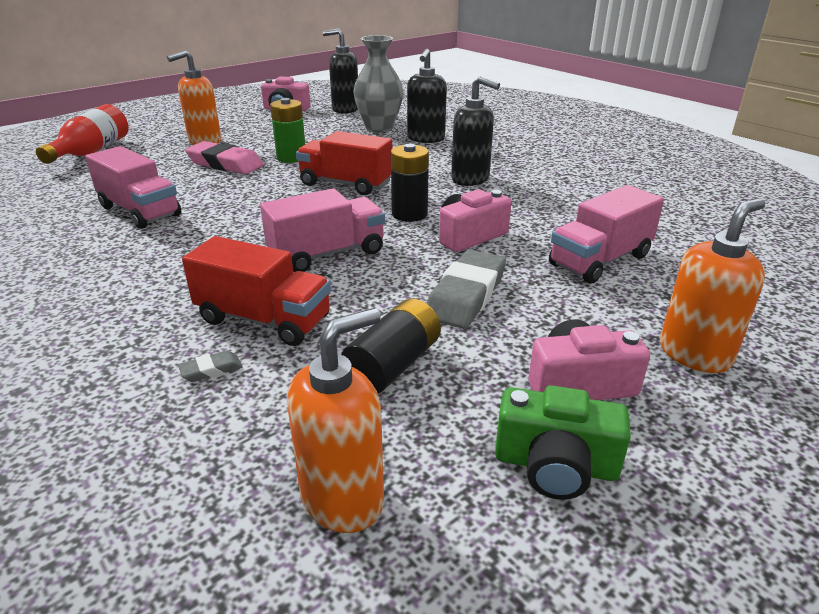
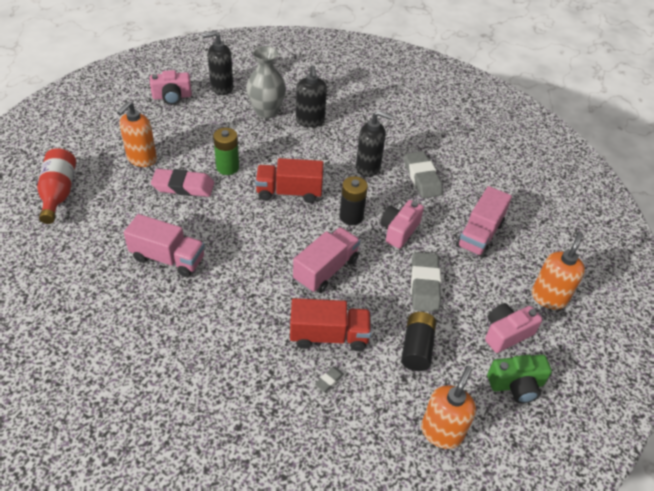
camera: 25 degrees left, 15 degrees up
none -> grey eraser [404,151,443,198]

